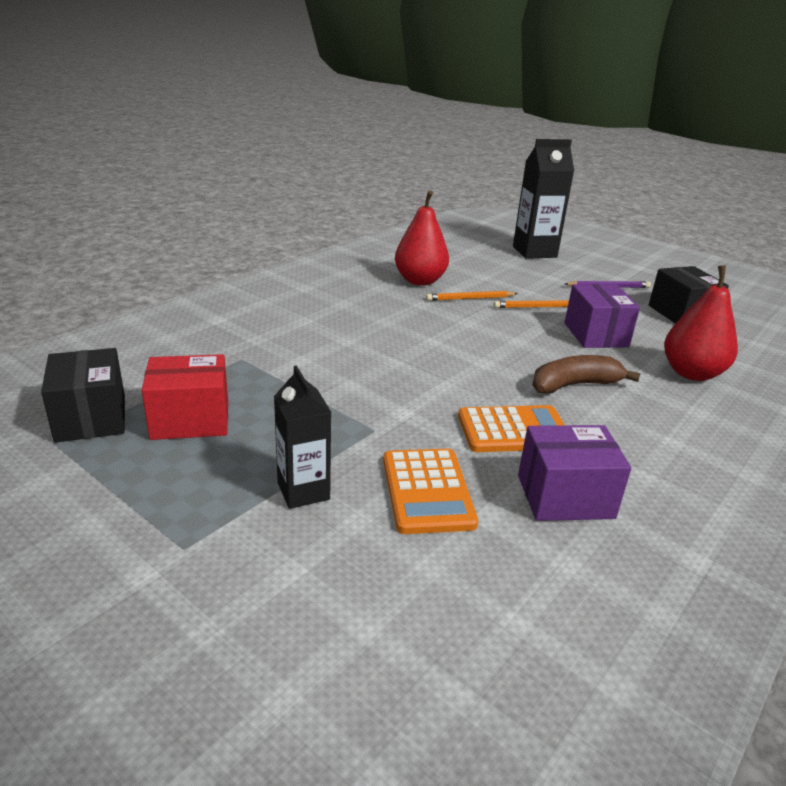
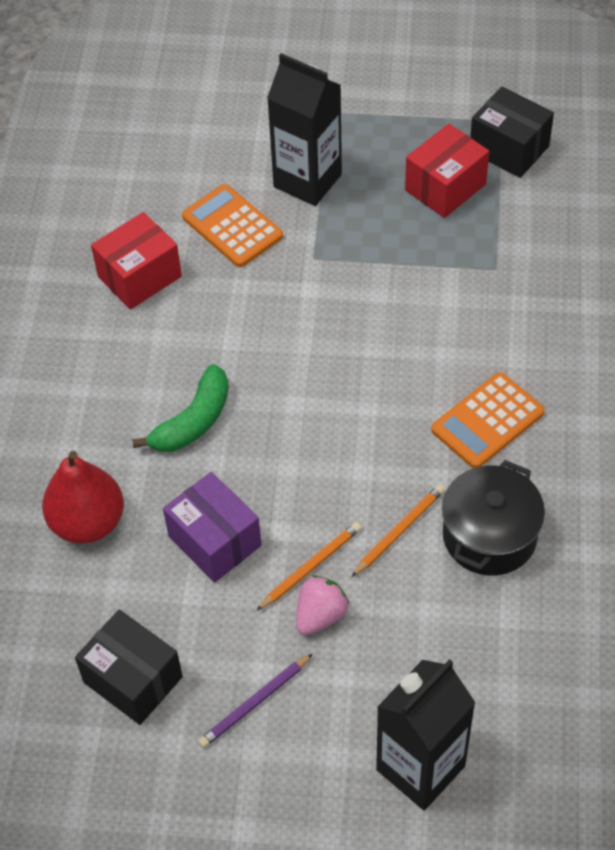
camera: 150 degrees right, 25 degrees up
black carton [274,365,331,509] -> black carton [267,53,342,206], size x1.57
red pear [395,191,449,286] -> black pot [442,460,545,576]
orange calculator [458,405,565,452] -> orange calculator moved to [431,372,545,468]
purple box [518,425,631,521] -> red box [91,212,182,310]
brown banana [532,355,641,394] -> green banana [132,364,229,452]
none -> pink strawberry [296,575,350,635]

